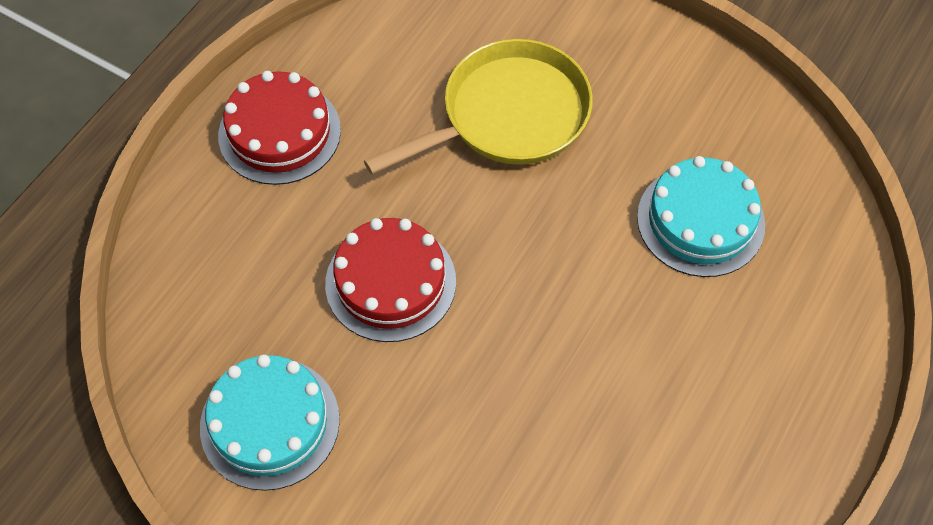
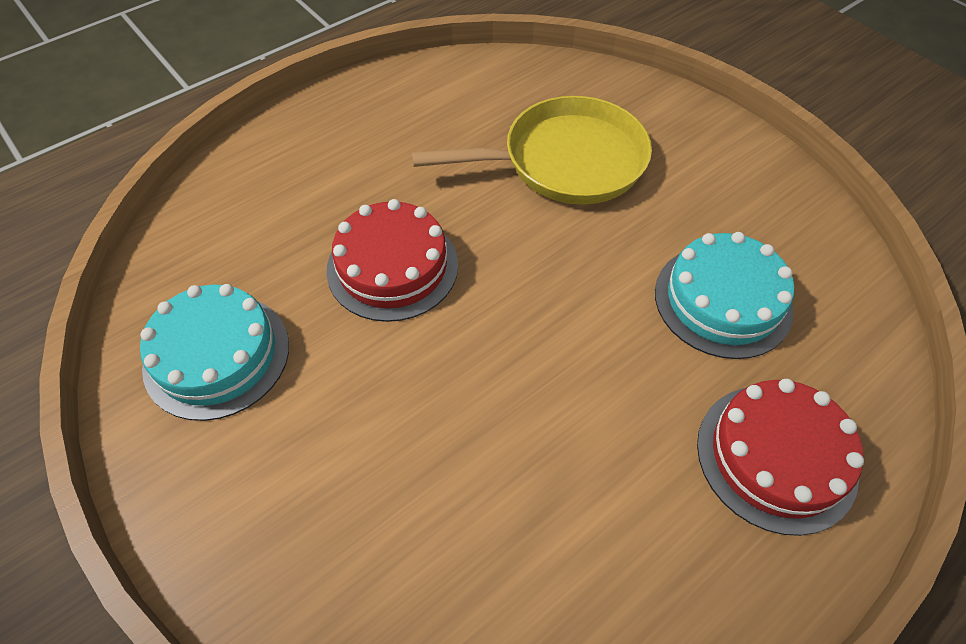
camera: 20 degrees right, 5 degrees down
red cake [218,71,341,185] -> red cake moved to [697,379,864,536]

